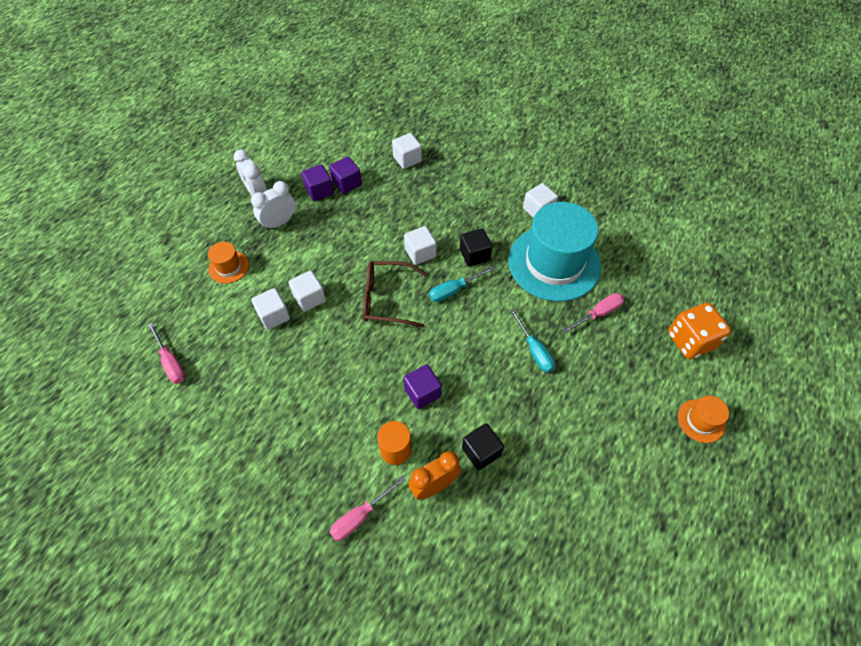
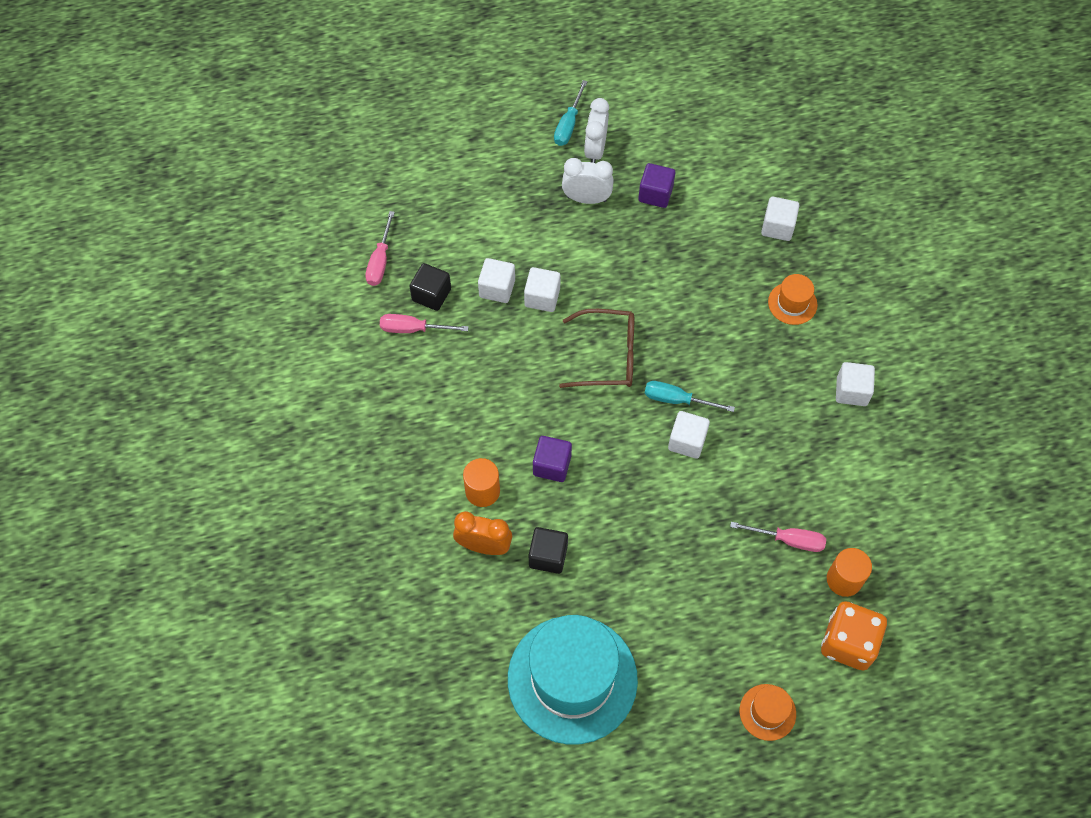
camera: 45 degrees right, 5 degrees up
orange hat [208,242,249,284] -> orange hat moved to [768,274,818,325]
purple cube [329,157,362,194] -> none
pink screwdriver [329,476,405,541] -> pink screwdriver moved to [380,314,469,333]
brown glasses [363,261,427,328] -> brown glasses turned 135 degrees clockwise [559,309,634,388]
white cube [404,226,436,265] -> white cube moved to [668,411,710,459]
black cube [460,229,492,267] -> black cube moved to [409,263,451,311]
turquoise hat [508,202,601,301] -> turquoise hat moved to [508,615,638,745]
turquoise screwdriver [510,308,555,373] -> turquoise screwdriver moved to [554,80,588,146]
none -> orange cylinder [827,548,872,597]

